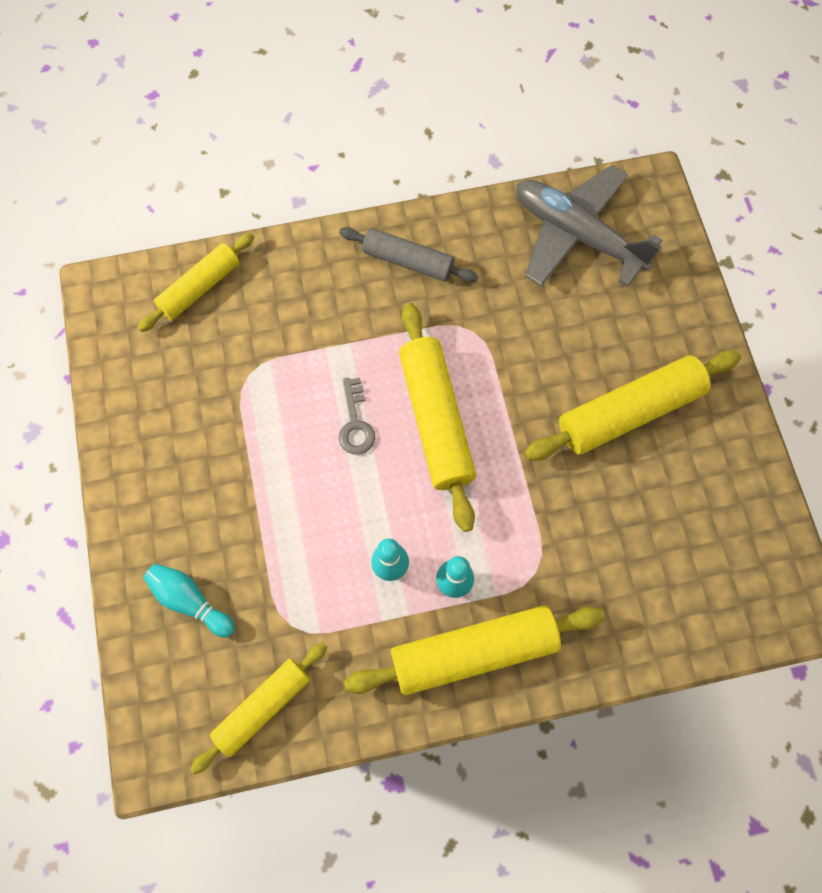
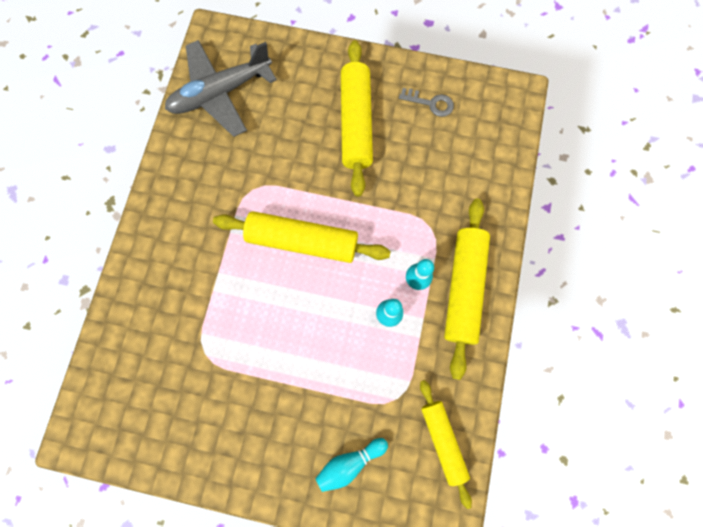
camera: 65 degrees left, 5 degrees up
yellow rolling pin [138,233,254,332] -> none
grey rolling pin [339,227,478,282] -> none
grey key [339,377,375,455] -> grey key moved to [399,88,454,117]

